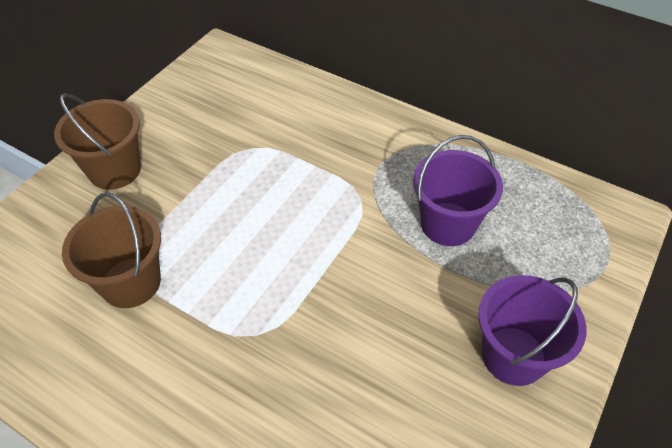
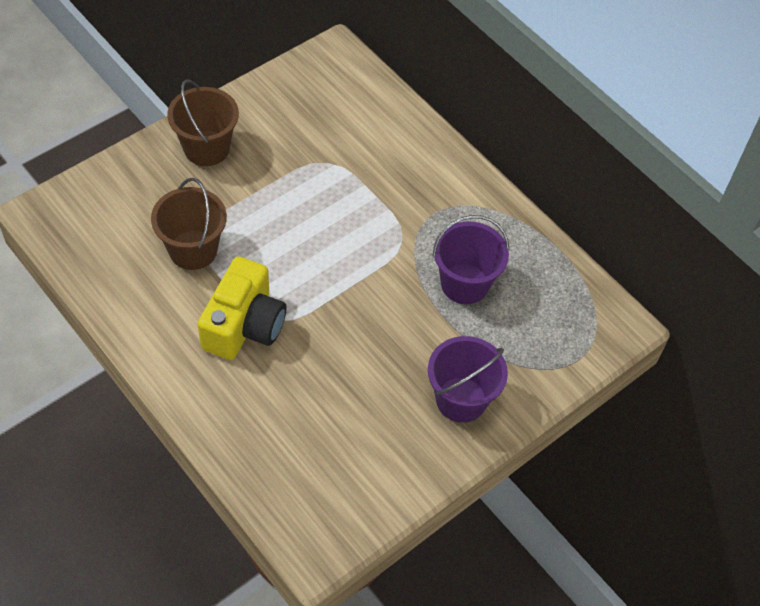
camera: 15 degrees right, 5 degrees up
none -> yellow camera [198,257,287,360]

